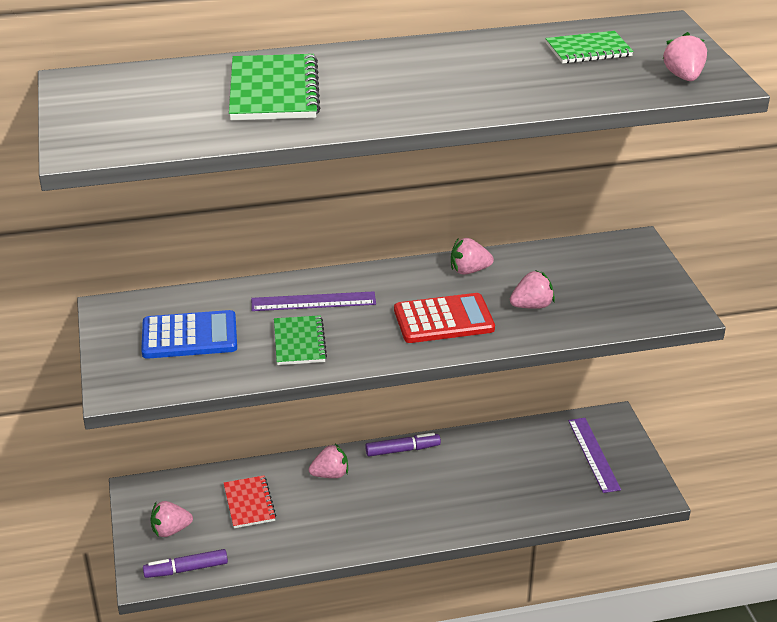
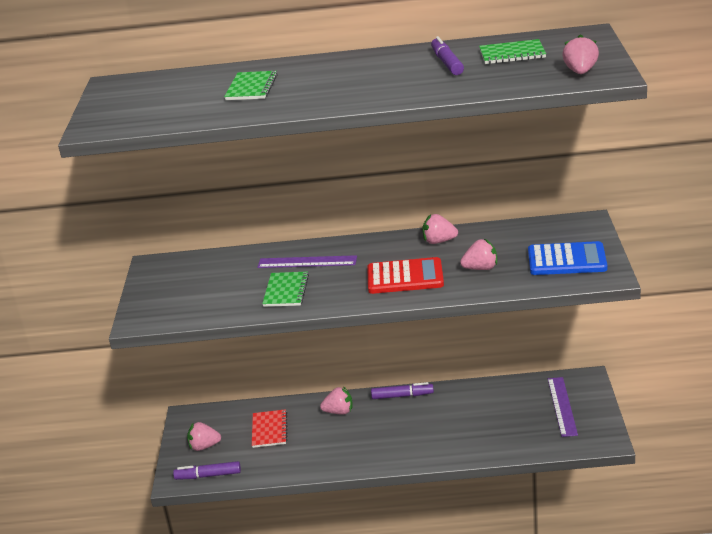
camera: 15 degrees right, 5 degrees down
blue calculator [141,310,237,359] -> blue calculator moved to [528,241,607,275]
green notebook [229,54,320,120] -> green notebook [224,71,278,100], size x0.63
none -> purple marker [431,36,464,75]

